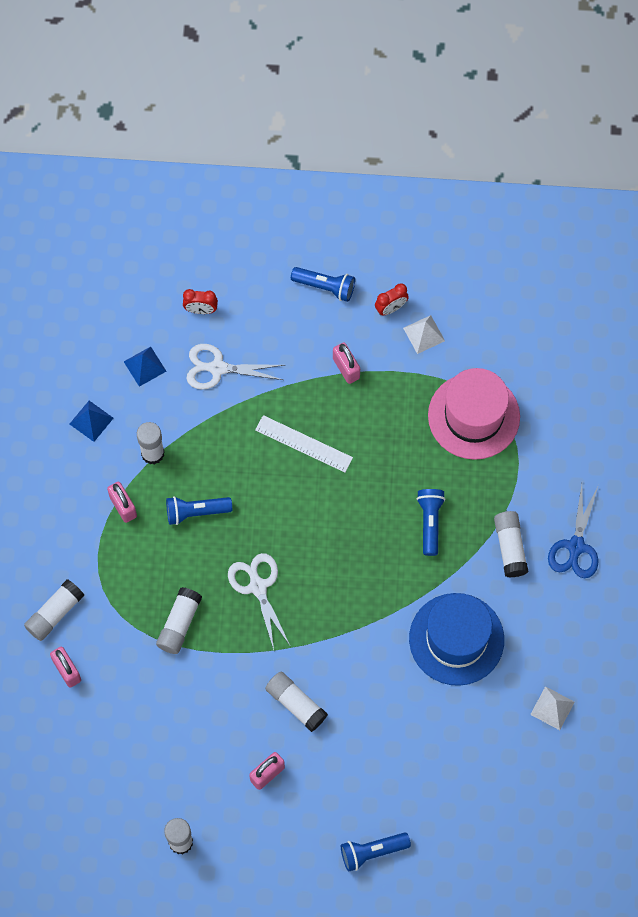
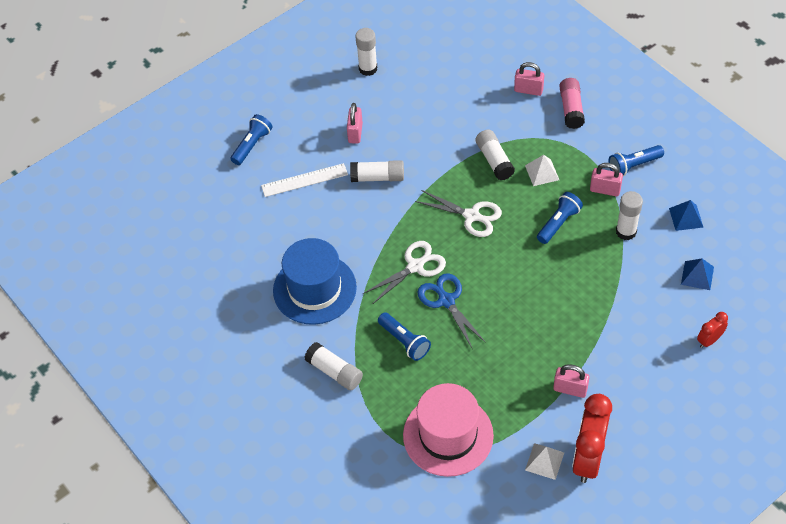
camera: 140 degrees right, 15 degrees down
white glue stick [24,580,84,641] -> pink glue stick [559,78,585,129]
white scissors [186,344,284,390] -> white scissors moved to [363,241,446,304]
white ruler [255,415,353,472] -> white ruler moved to [261,163,348,197]
blue flashlight [291,267,355,302] -> blue flashlight moved to [609,145,664,176]
red clock [375,284,409,315] -> red clock [572,394,612,483], size x2.04
white pyramid [530,686,575,730] -> white pyramid moved to [525,155,559,186]
blue scissors [548,484,598,578] -> blue scissors moved to [418,273,486,348]

